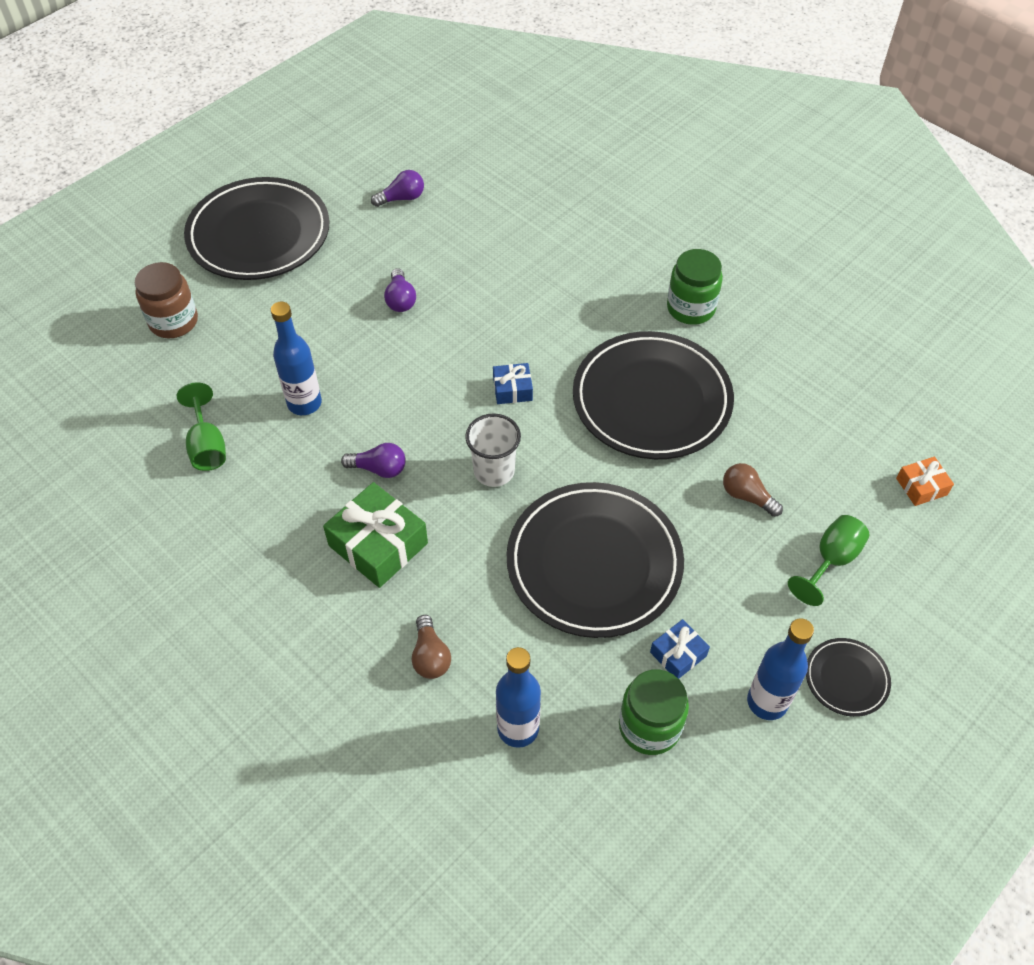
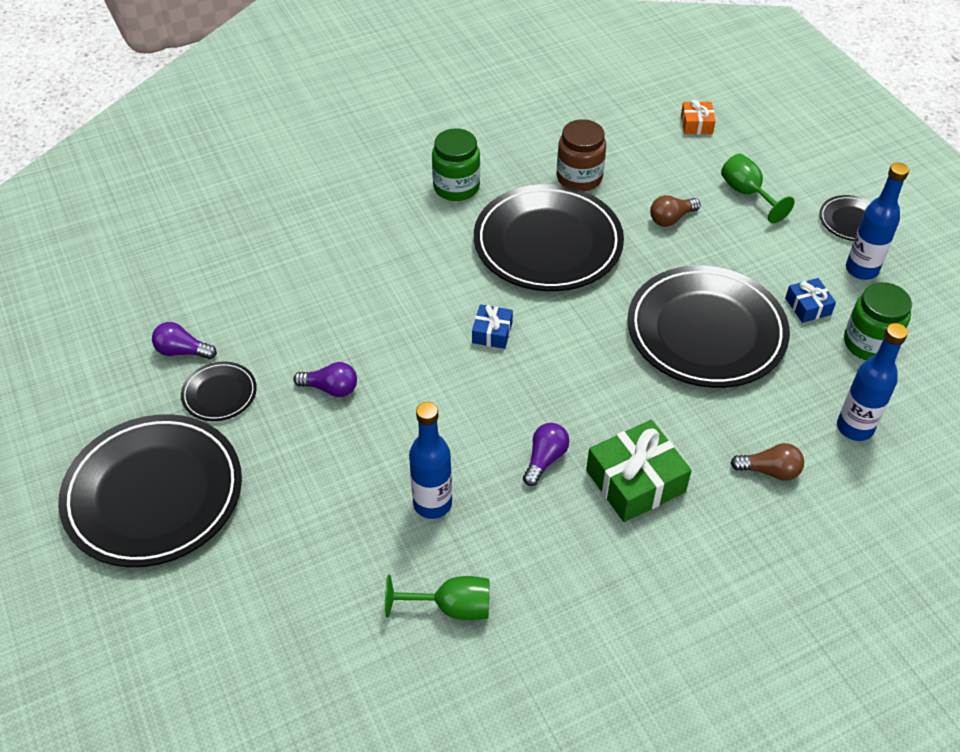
camera: 70 degrees left, 5 degrees down
brown jar [135,262,198,338] -> brown jar moved to [557,119,606,191]
purple light bulb [371,170,424,207] -> purple light bulb turned 75 degrees counterclockwise [152,322,217,359]
white cup [465,414,521,487] -> none
none -> black plate [181,362,257,421]

